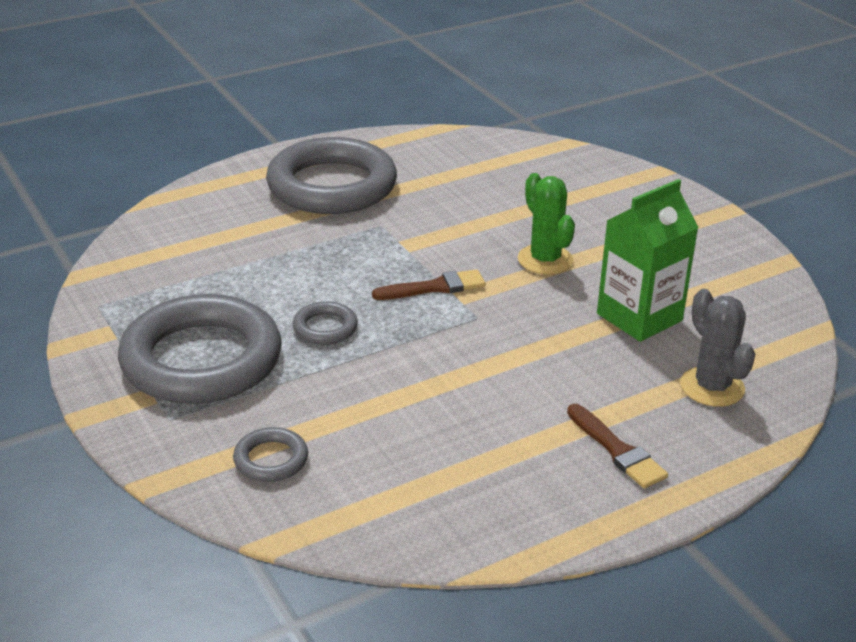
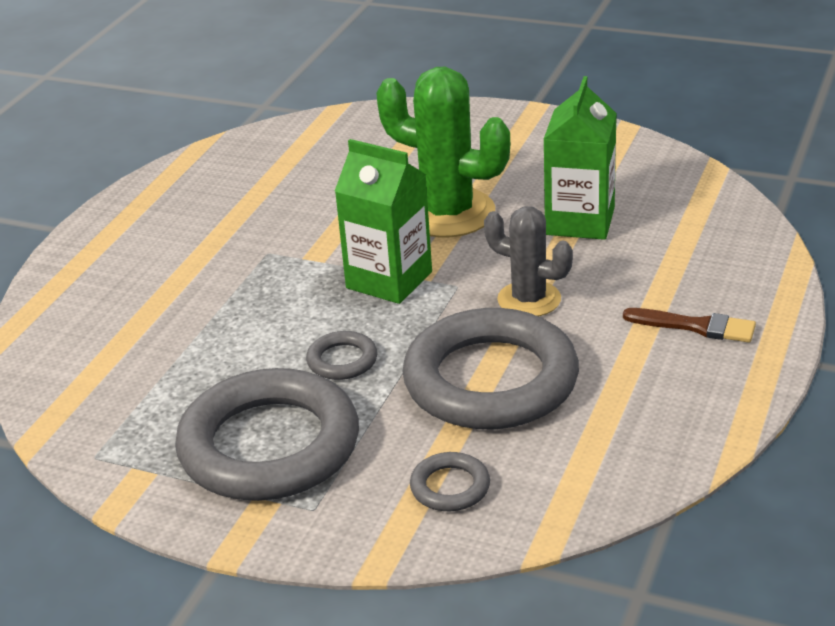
camera: 35 degrees left, 0 degrees up
grey ring [266,137,397,214] -> grey ring moved to [402,308,579,429]
brown brush [372,269,486,300] -> green carton [335,139,432,304]
green cactus [518,173,575,274] -> green cactus [376,67,510,237], size x1.63
grey cactus [680,289,755,407] -> grey cactus moved to [484,206,573,316]

